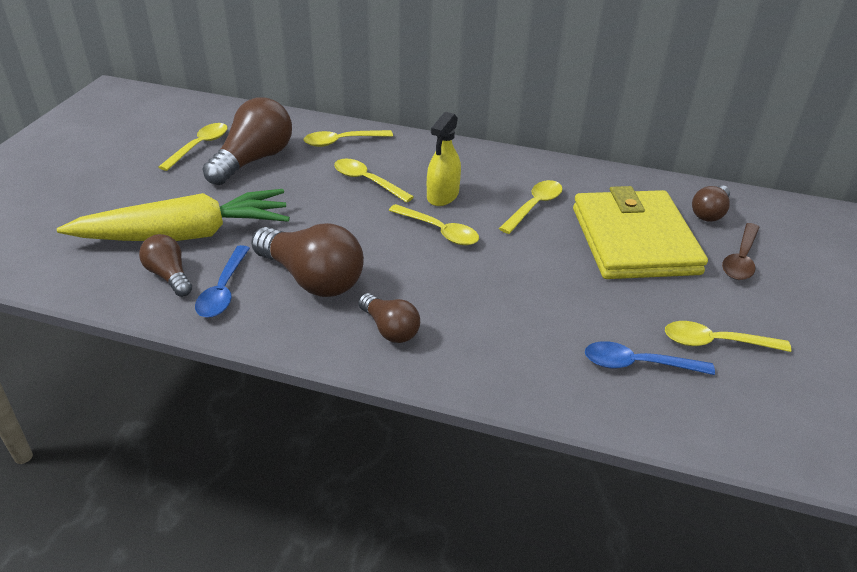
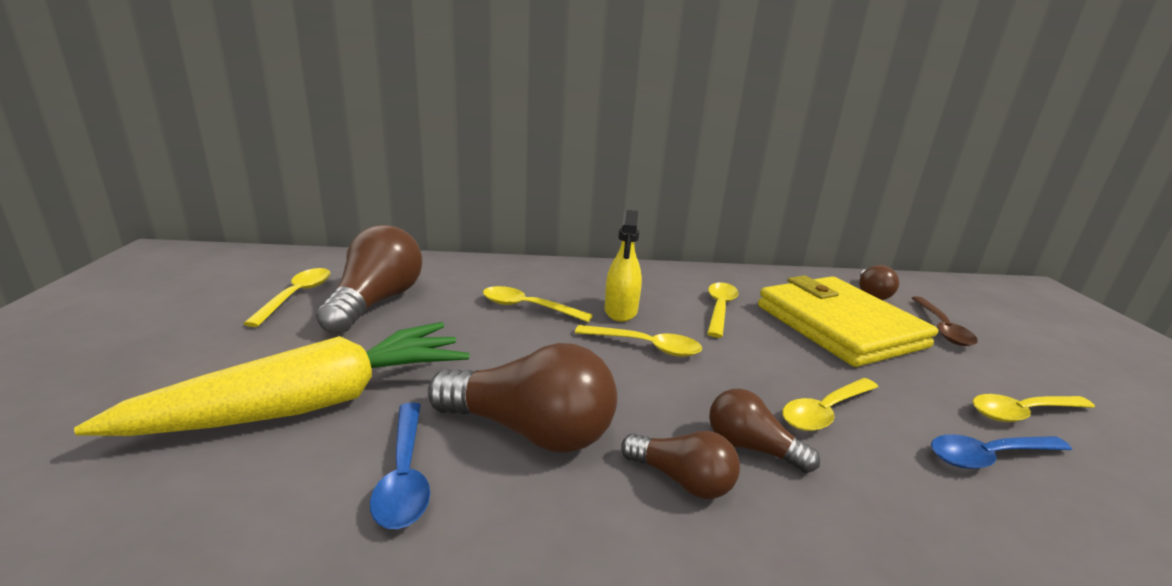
camera: 20 degrees left, 15 degrees down
brown light bulb [139,234,192,297] -> brown light bulb moved to [709,389,820,473]
yellow spoon [304,130,393,147] -> yellow spoon moved to [782,378,878,431]

